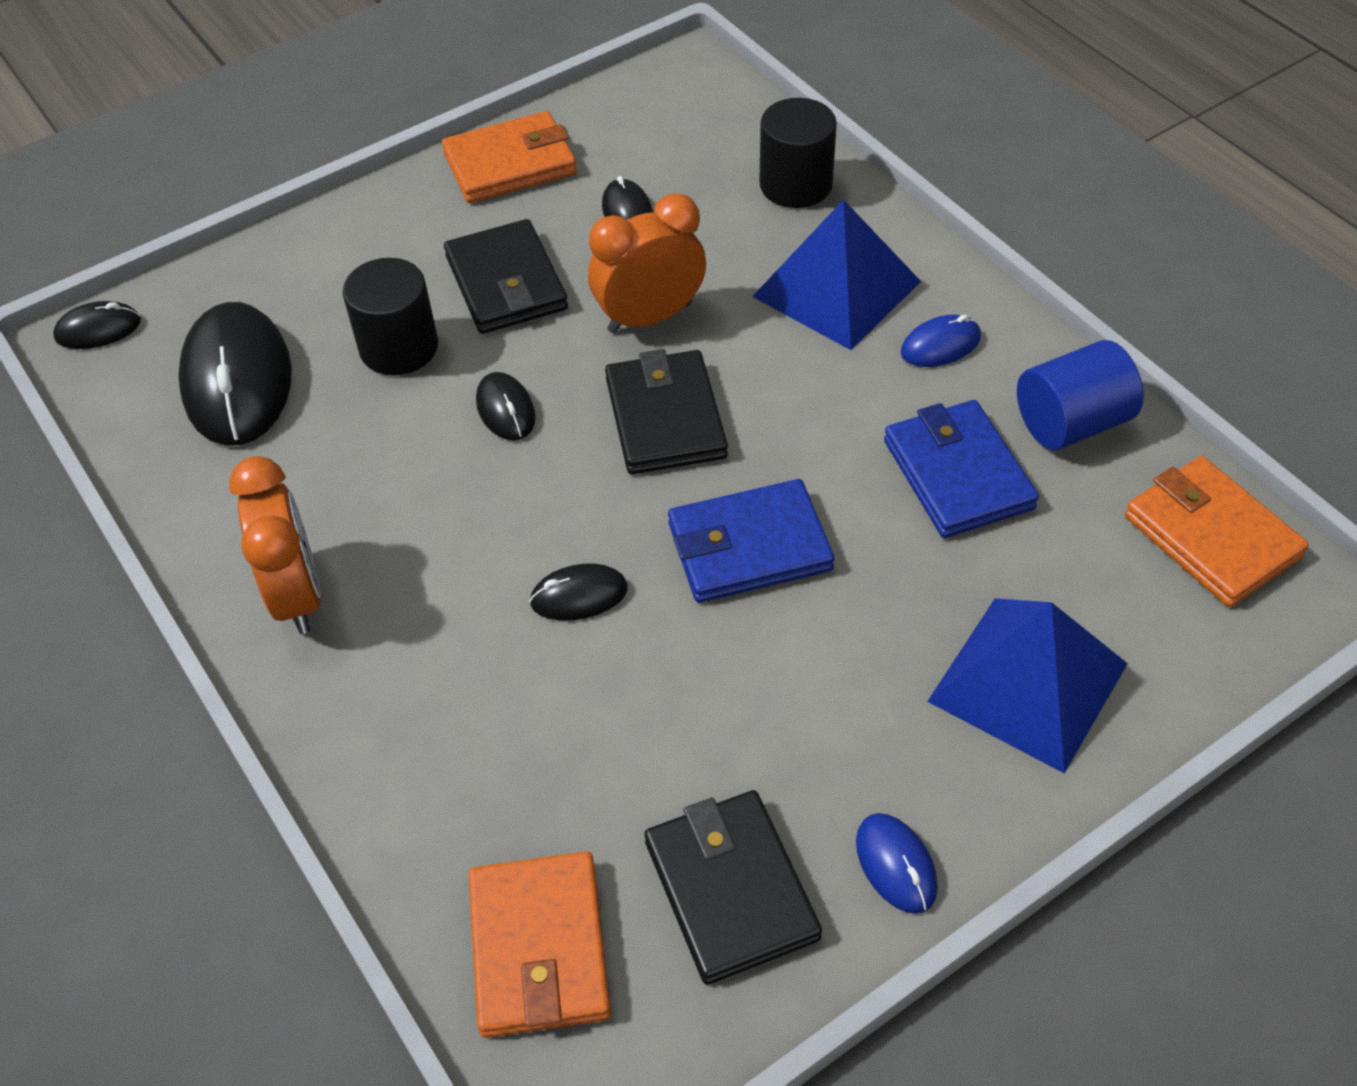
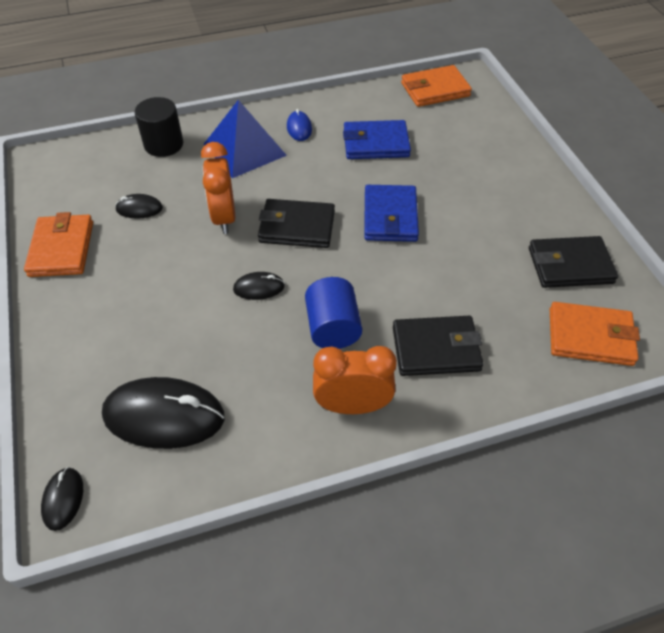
camera: 75 degrees left, 0 degrees up
black cylinder [342,258,438,375] -> none
black wallet [444,219,568,334] -> black wallet moved to [393,316,484,376]
black mouse [529,564,628,621] -> none
blue mouse [856,813,938,914] -> none
blue pyramid [927,598,1128,773] -> none
blue cylinder [1017,340,1144,450] -> blue cylinder moved to [305,277,362,349]

